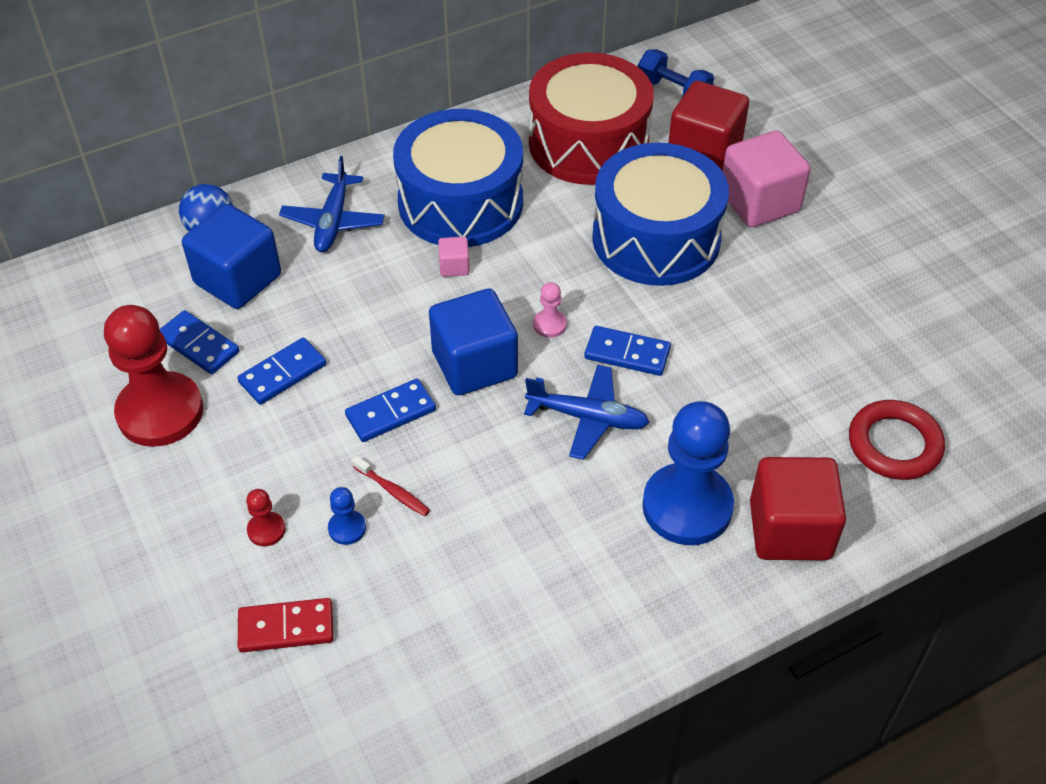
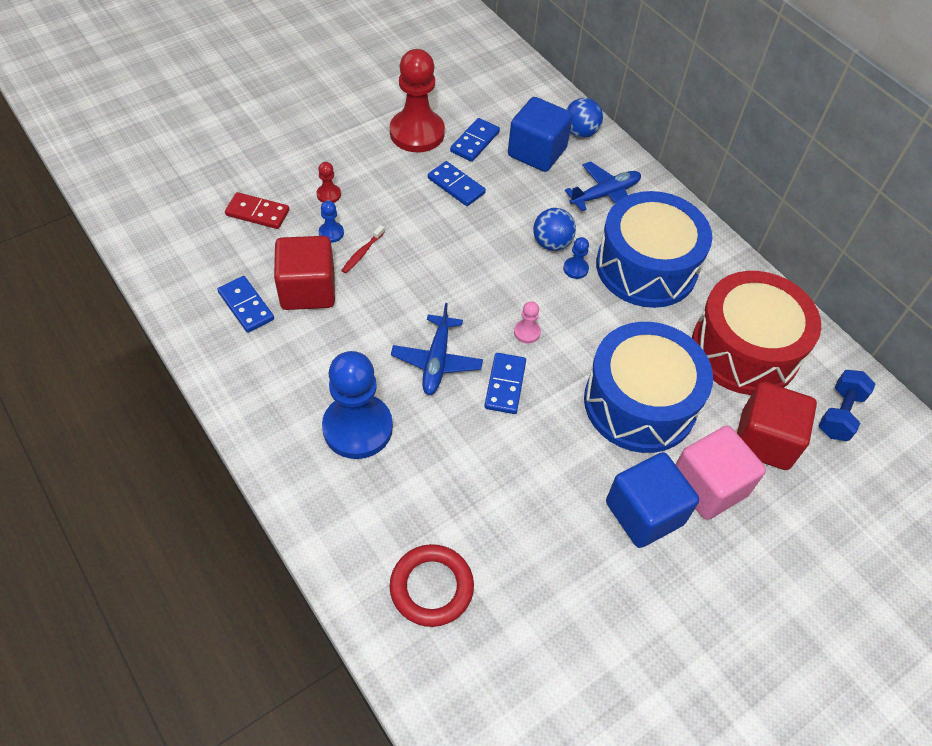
camera: 80 degrees right, 5 degrees up
red domino [238,598,334,653] -> red domino turned 60 degrees counterclockwise [225,192,289,229]
blue plane [279,156,385,252] -> blue plane turned 150 degrees clockwise [565,161,641,211]
blue domino [345,379,436,442] -> blue domino moved to [218,276,274,333]
blue cube [429,288,518,396] -> blue cube moved to [606,452,699,548]
pink cube [438,237,470,277] -> blue pawn [563,237,589,279]
red cube [750,457,846,560] -> red cube moved to [274,236,335,310]
none -> blue ball [533,208,576,251]

